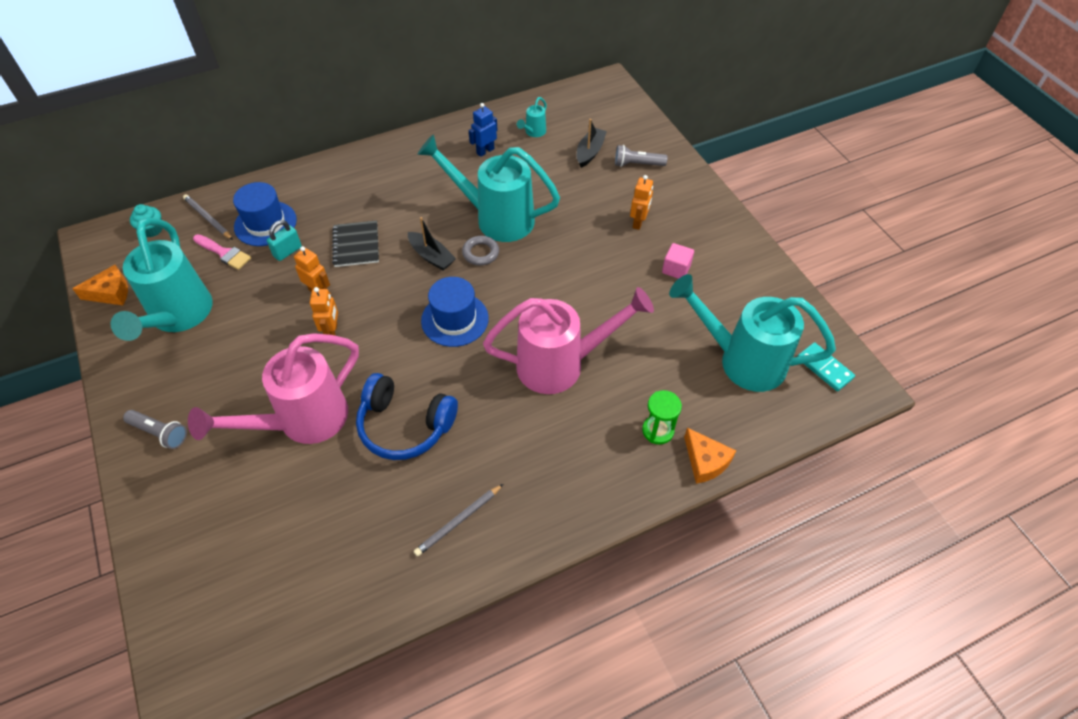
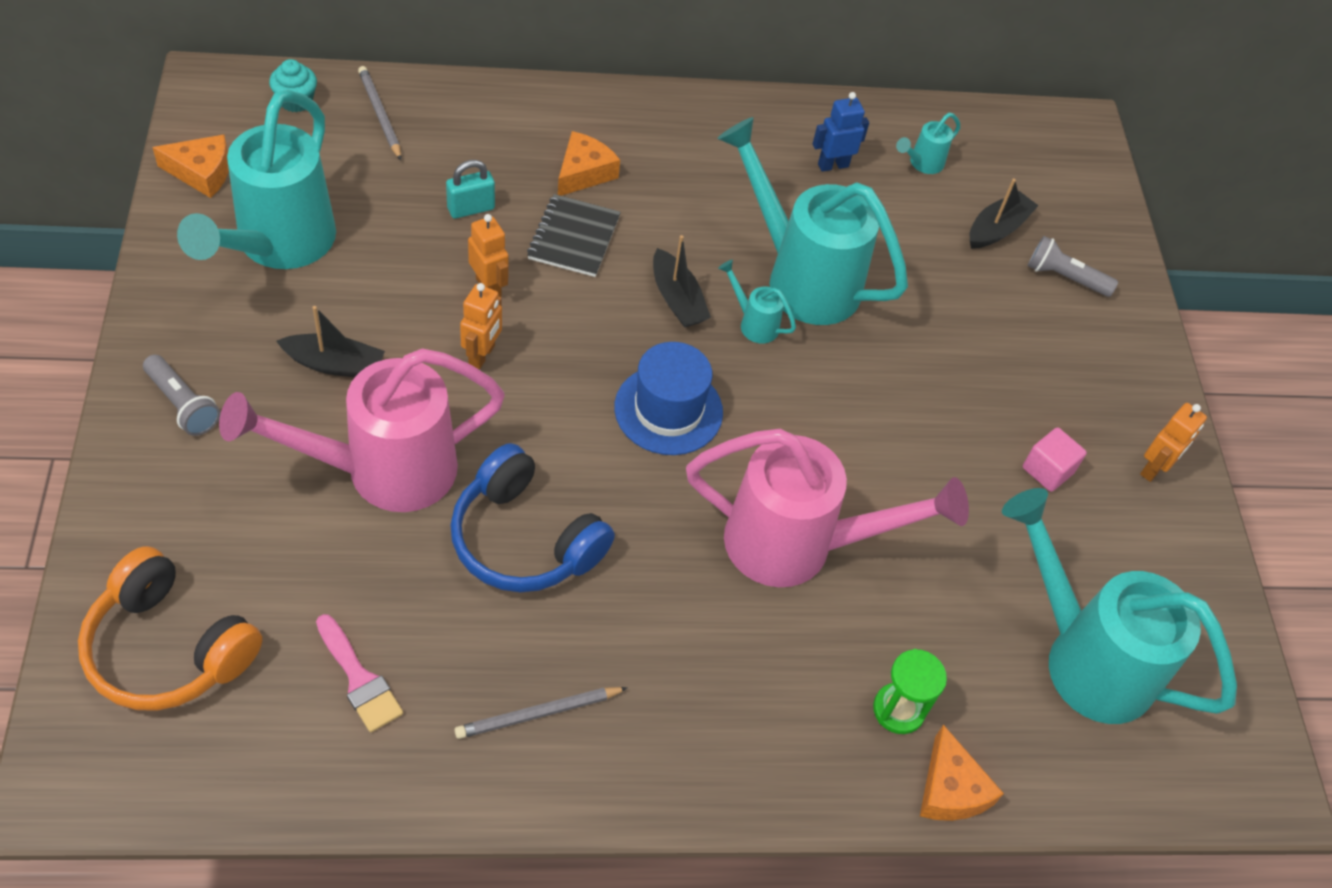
camera: 15 degrees right, 0 degrees up
pink brush [193,234,251,270] -> pink brush moved to [316,614,403,732]
blue hat [233,182,297,246] -> none
grey ring [462,236,499,265] -> turquoise watering can [718,260,796,343]
orange robot [630,175,653,230] -> orange robot moved to [1140,403,1207,482]
turquoise domino [797,342,855,391] -> none
none -> orange headphones [78,546,262,711]
none -> black boat [276,306,385,377]
none -> orange cheese [558,131,620,196]

